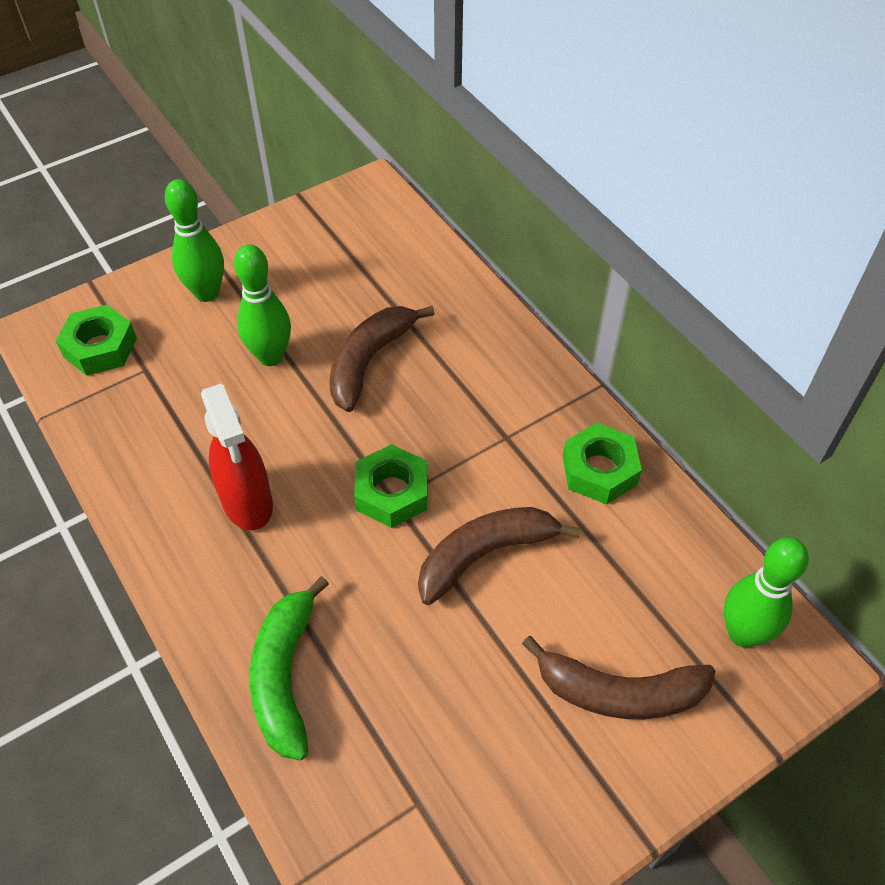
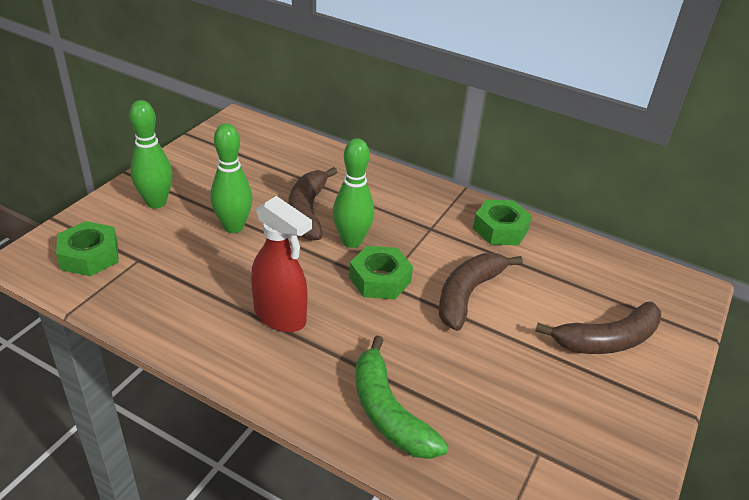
camera: 30 degrees left, 15 degrees down
green bowling pin [724,537,809,648] -> green bowling pin moved to [333,138,374,248]

